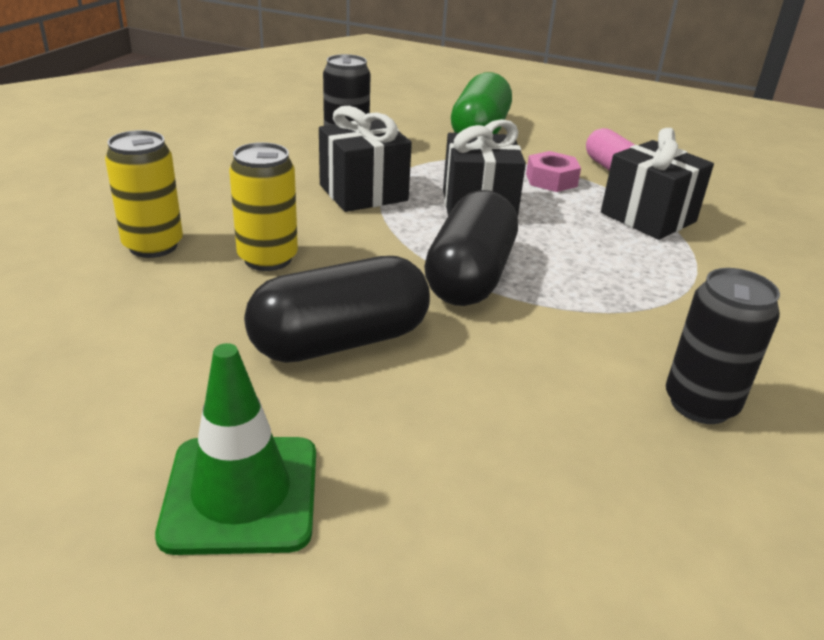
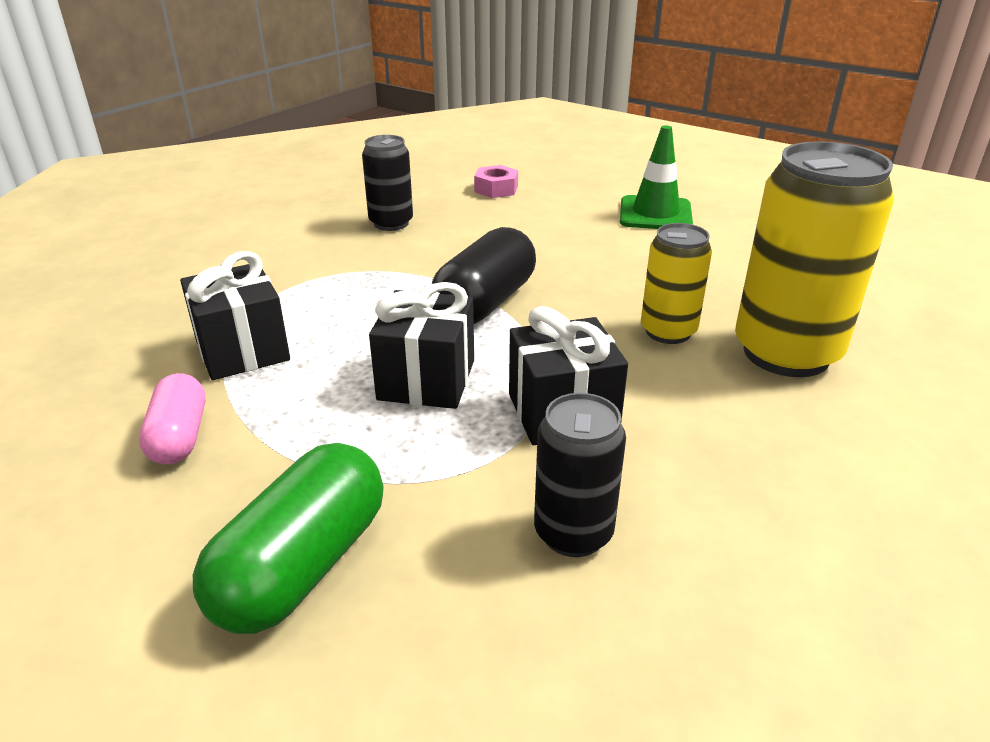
camera: 165 degrees left, 0 degrees up
yellow can [105,130,183,258] -> yellow can [735,141,894,377], size x1.79
black capsule [244,256,430,363] -> none
pink nut [526,151,581,192] -> pink nut moved to [474,165,518,198]

